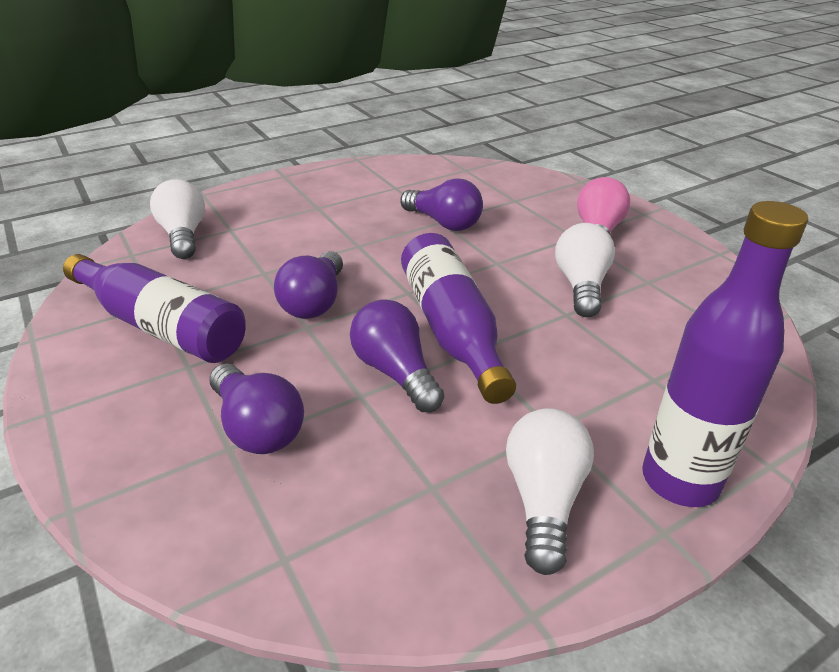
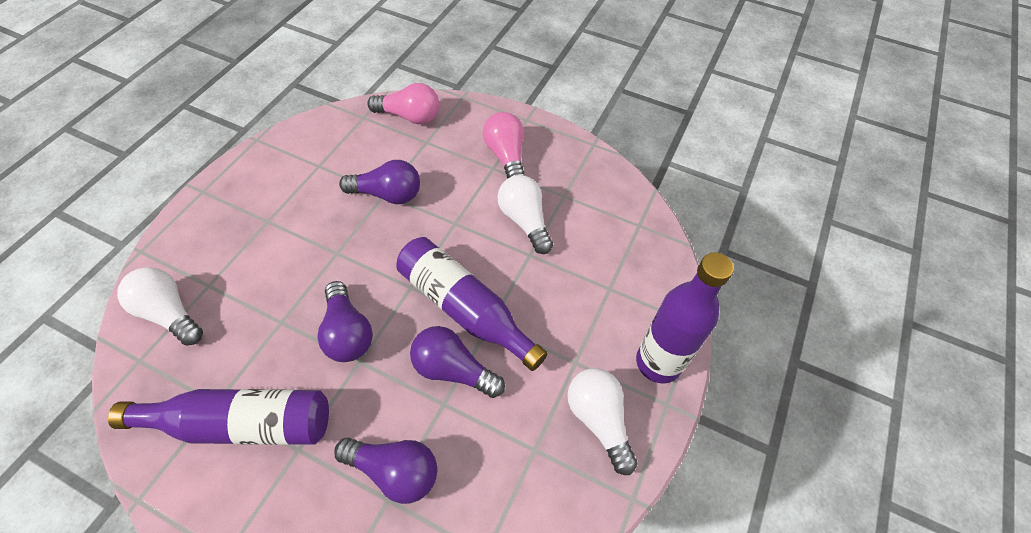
camera: 35 degrees left, 20 degrees up
none -> pink light bulb [367,83,439,124]

